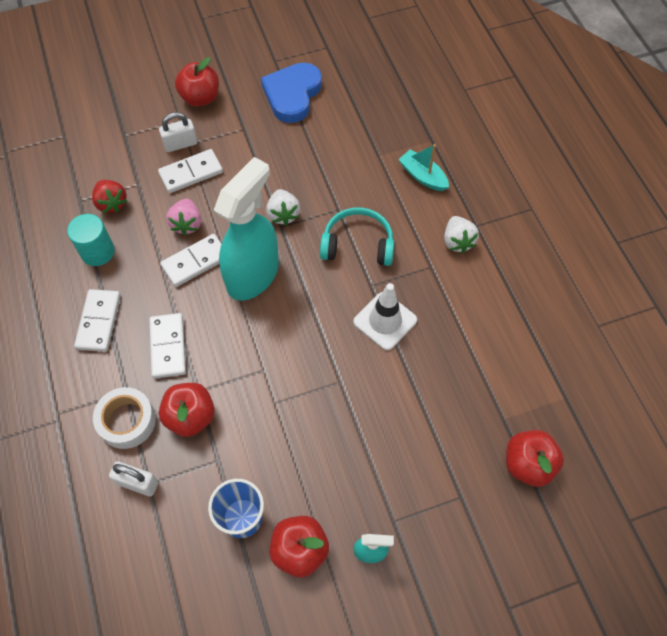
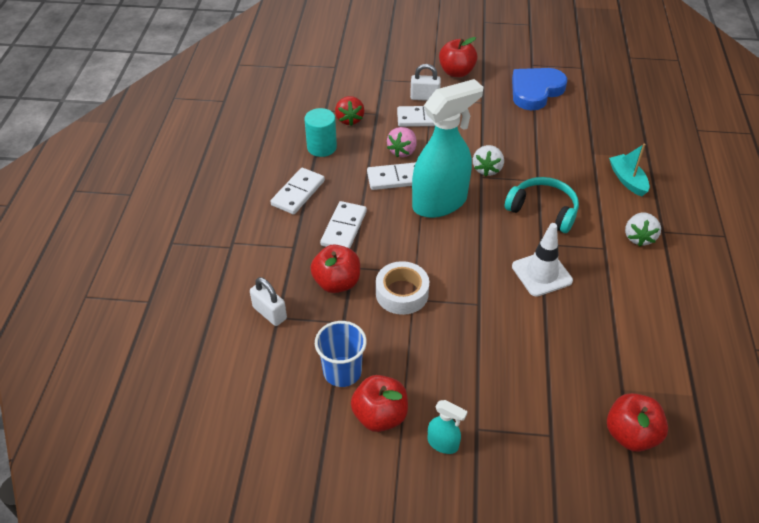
camera: 25 degrees right, 15 degrees down
white tape [93,387,156,449] -> white tape moved to [376,261,429,315]

